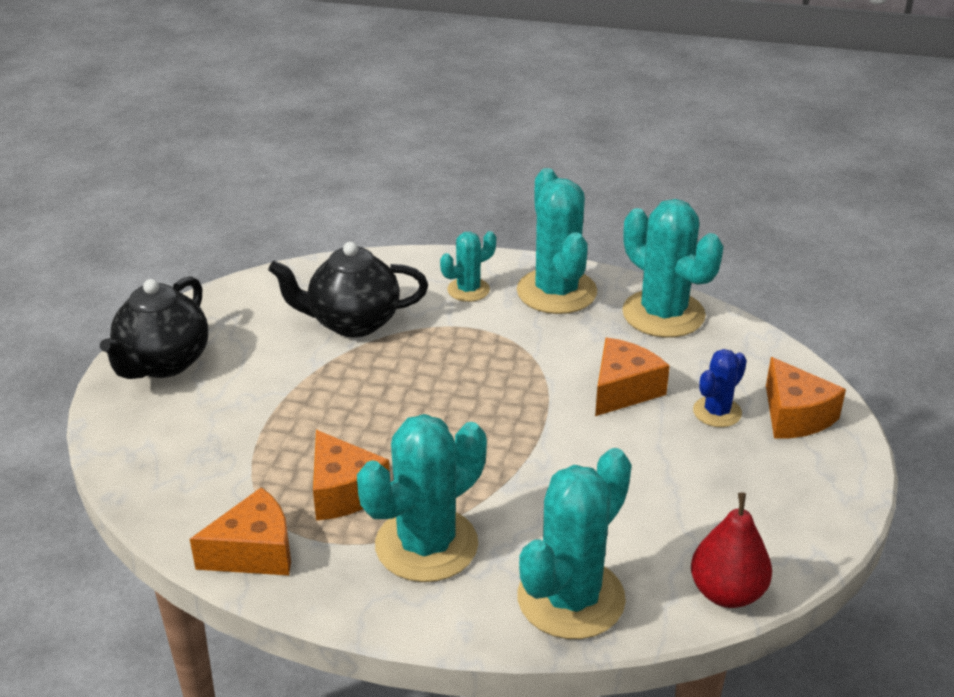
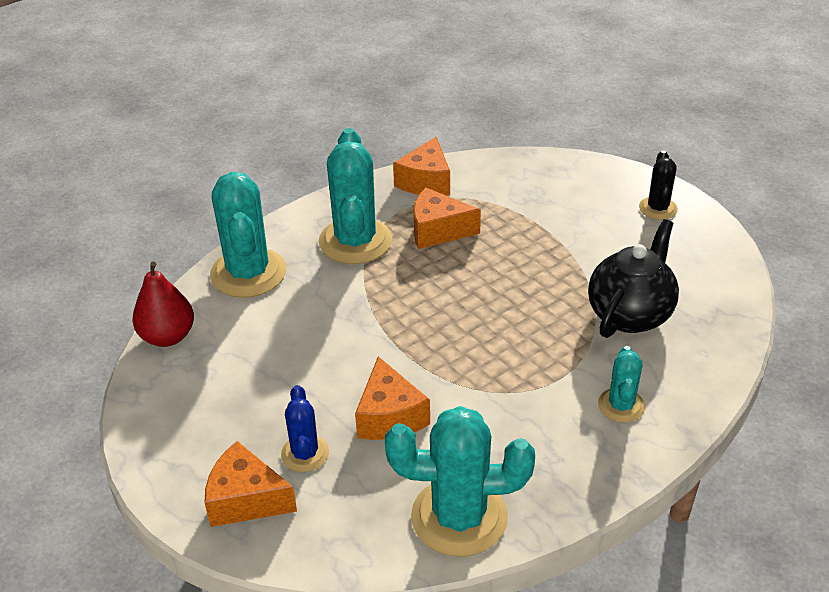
camera: 130 degrees right, 5 degrees up
black teapot [100,276,208,379] -> black cactus [639,151,678,220]
turquoise cactus [517,168,597,314] -> none

